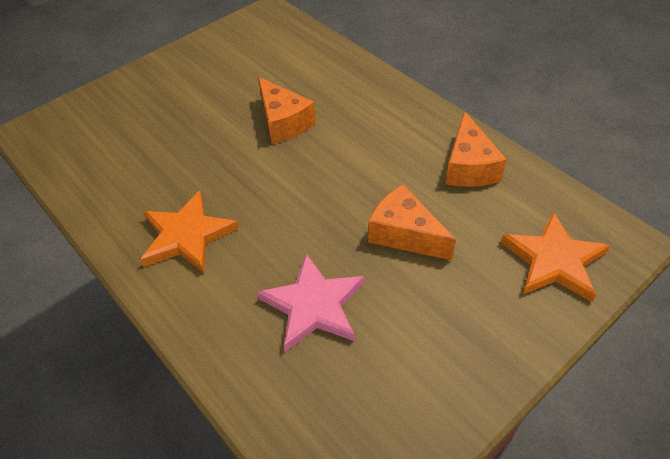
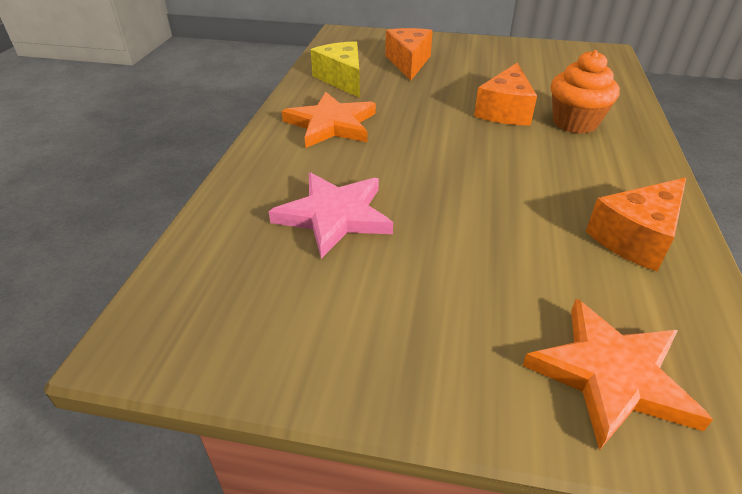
camera: 50 degrees right, 10 degrees down
orange cheese [368,184,456,261] -> orange cheese moved to [385,28,433,81]
none -> yellow cheese [311,41,360,98]
none -> orange cupcake [551,50,620,134]

